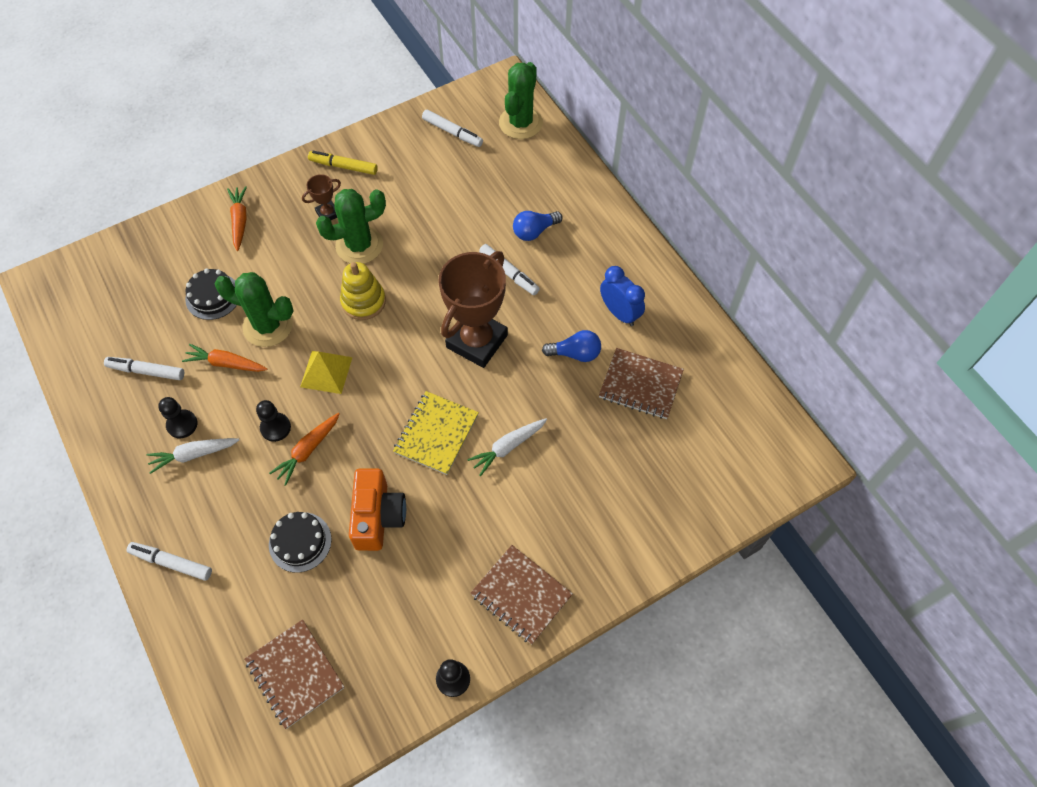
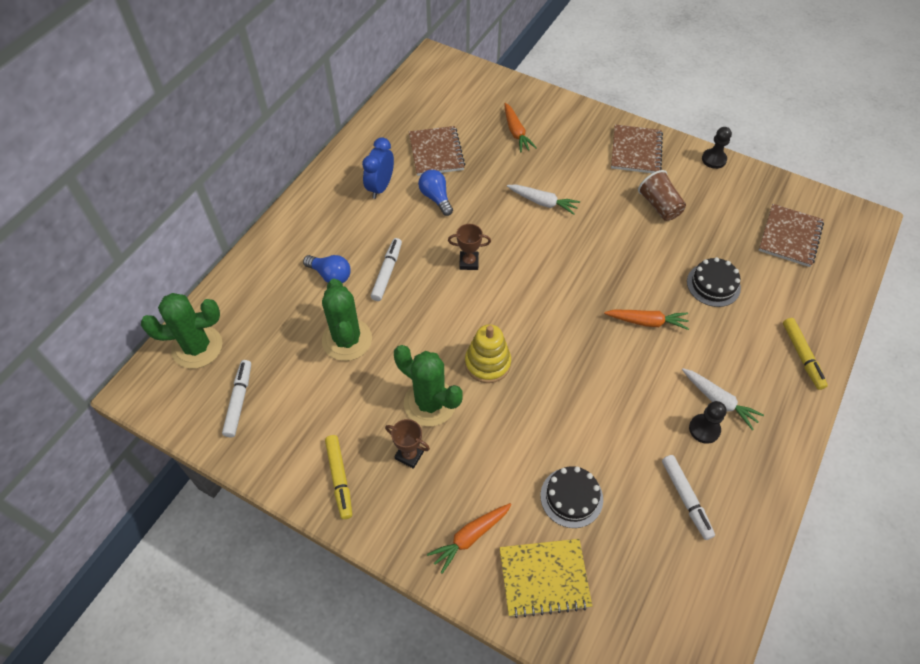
camera: 120 degrees left, 5 degrees down
white marker [127,542,212,581] -> yellow marker [783,318,828,390]
orange carrot [182,344,268,372] -> orange carrot moved to [504,103,537,152]
green cactus [214,272,294,347] -> green cactus moved to [322,279,372,361]
black pawn [256,400,291,442] -> none
yellow pyramid [300,351,353,394] -> none
orange camera [349,468,406,551] -> none
yellow notebook [393,391,479,475] -> yellow notebook moved to [500,539,592,618]
brown trophy [439,251,508,368] -> brown trophy [448,224,491,270], size x0.44
none -> brown cup [638,170,686,221]

